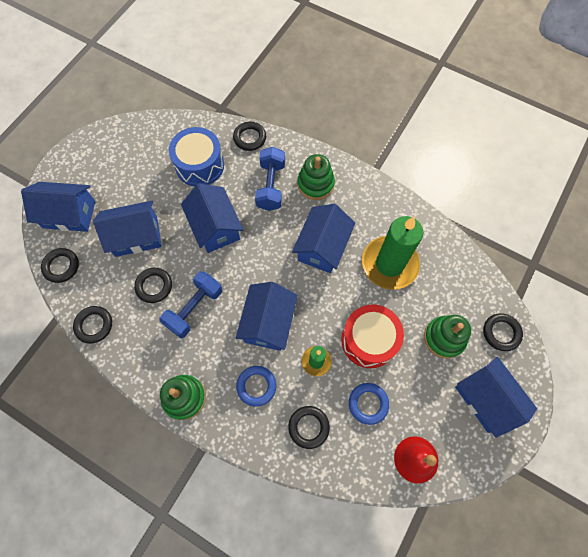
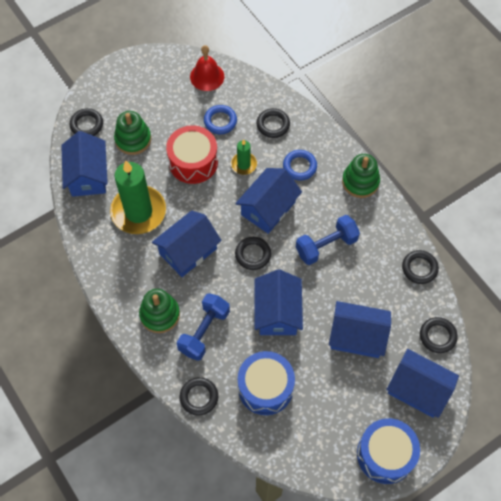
camera: 155 degrees left, 5 degrees down
black ring [134,268,172,303] -> black ring moved to [235,237,271,270]
blue house [455,357,537,438] -> blue house moved to [61,131,108,197]
none -> blue drum [357,418,420,484]

